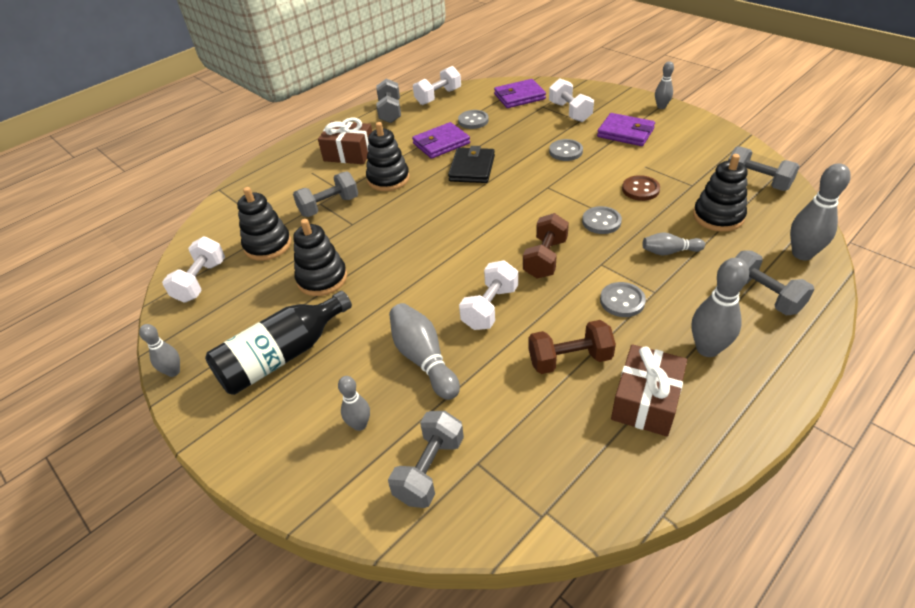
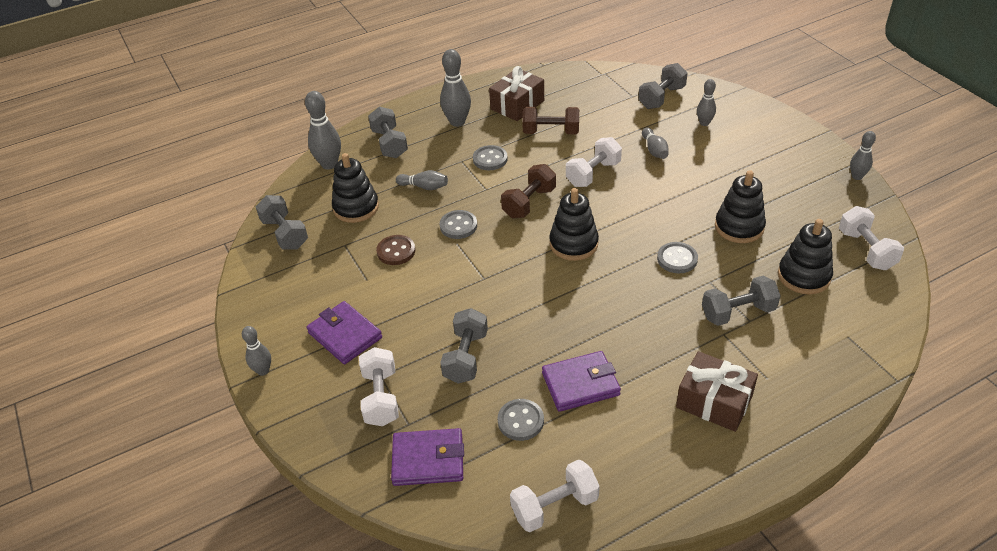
camera: 165 degrees left, 0 degrees up
white dumbbell [162,237,225,303] -> white dumbbell turned 45 degrees counterclockwise [839,206,904,270]
black bottle [205,291,352,395] -> none
black stacking toy [366,122,410,191] -> black stacking toy moved to [549,188,599,261]
grey dumbbell [376,79,401,123] -> grey dumbbell moved to [440,308,488,383]
grey bowling pin [389,303,460,400] -> grey bowling pin [642,127,669,159], size x0.61
black wallet [448,146,495,183] -> none
grey button [549,139,583,161] -> grey button moved to [657,242,698,273]

